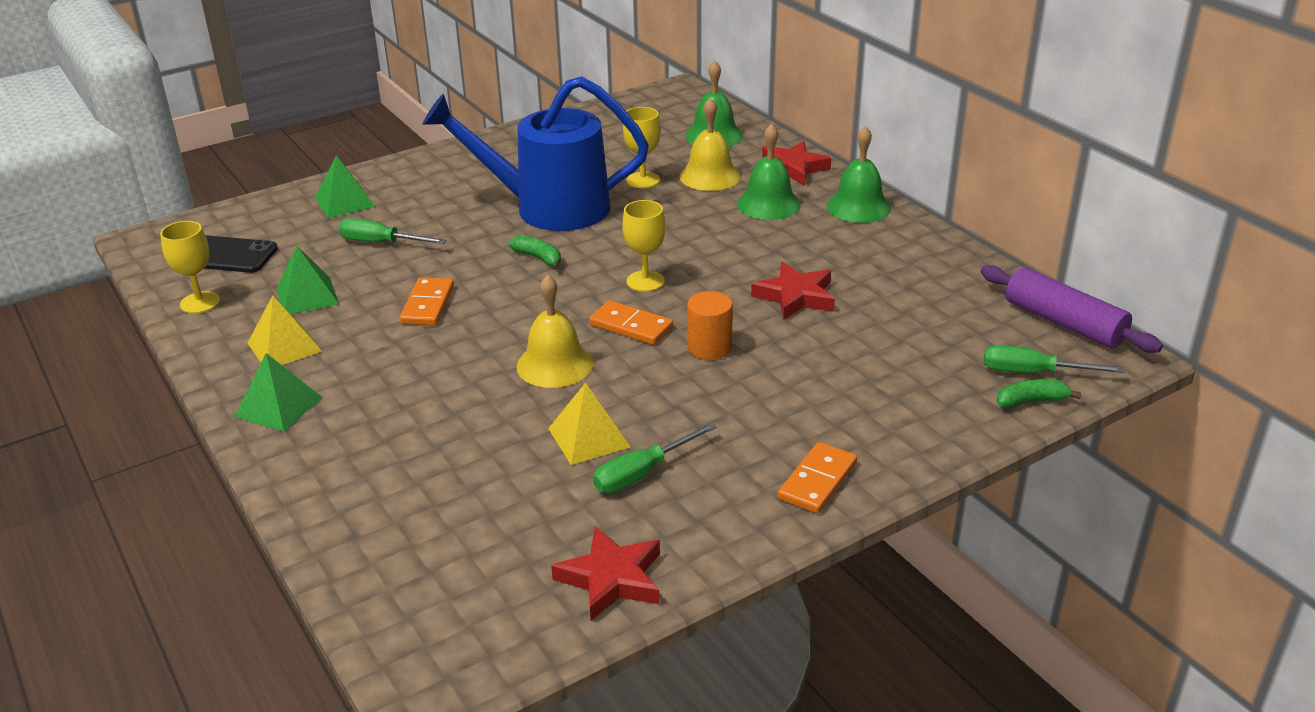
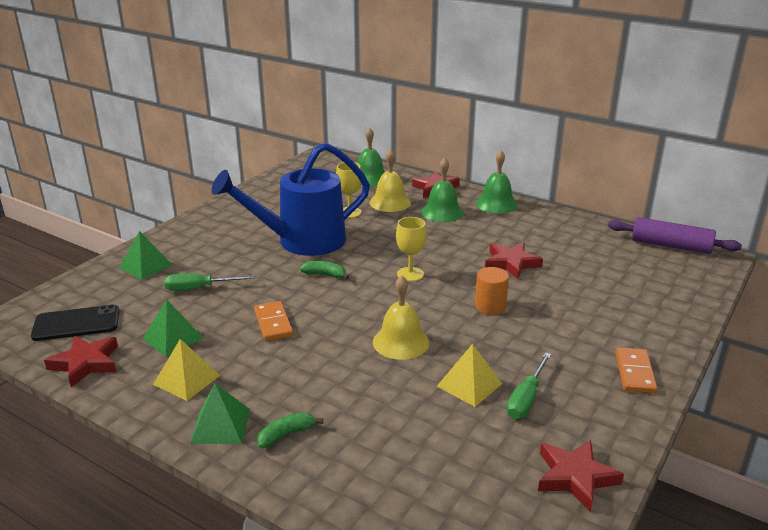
camera: 25 degrees left, 5 degrees down
yellow goblet [160,221,220,314] -> red star [44,336,118,387]
orange domino [589,300,673,345] -> none
green screwdriver [984,345,1125,373] -> none
green banana [997,379,1081,408] -> green banana moved to [257,412,323,448]

